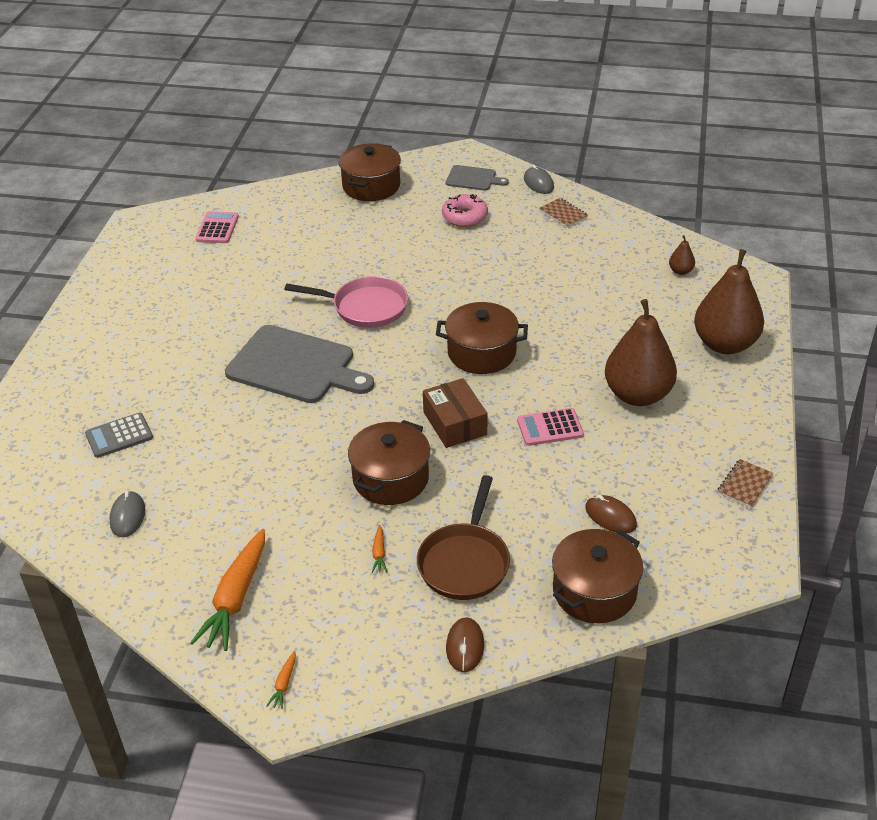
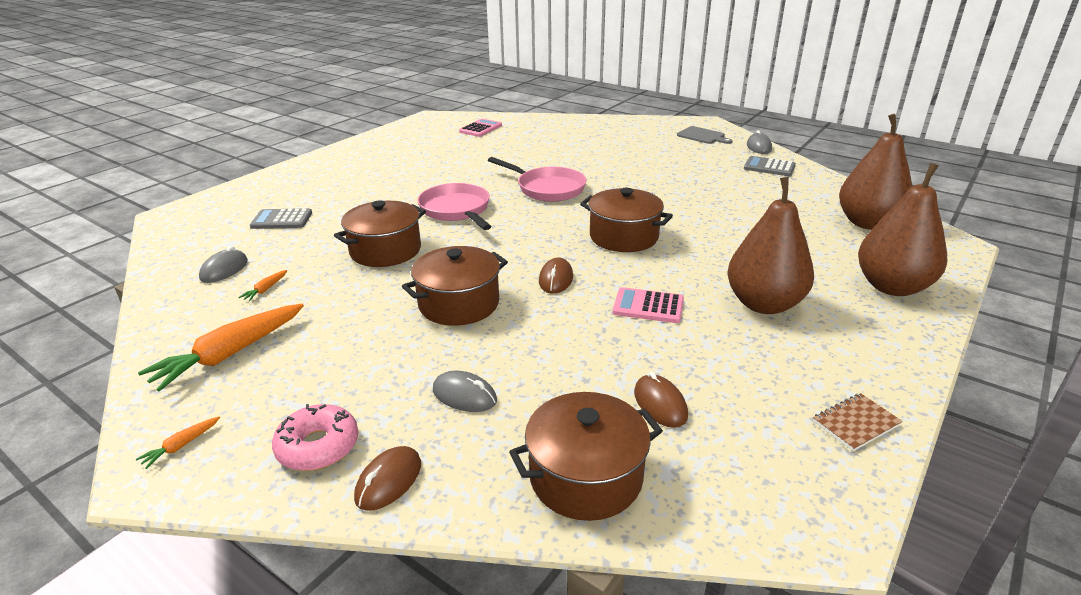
camera: 25 degrees right, 10 degrees down
grey cutting board [225,325,374,403] -> pink pan [417,183,492,230]
brown pot [339,143,401,201] -> brown pot moved to [334,200,426,267]
orange carrot [372,525,387,573] -> orange carrot moved to [238,270,287,301]
brown pan [417,475,510,600] -> grey mouse [433,371,497,412]
brown box [423,378,487,448] -> brown mouse [539,258,573,294]
pink donut [442,194,488,227] -> pink donut moved to [272,404,358,471]
brown notebook [539,198,588,228] -> grey calculator [744,156,796,176]
brown pear [669,235,695,275] -> brown pear [839,114,912,230], size x2.44

